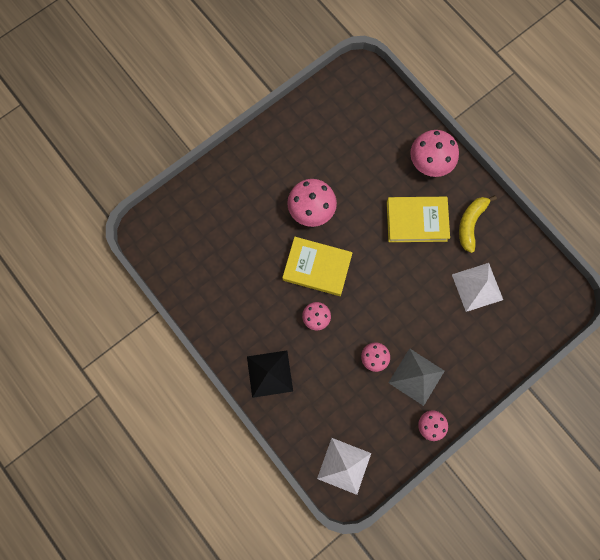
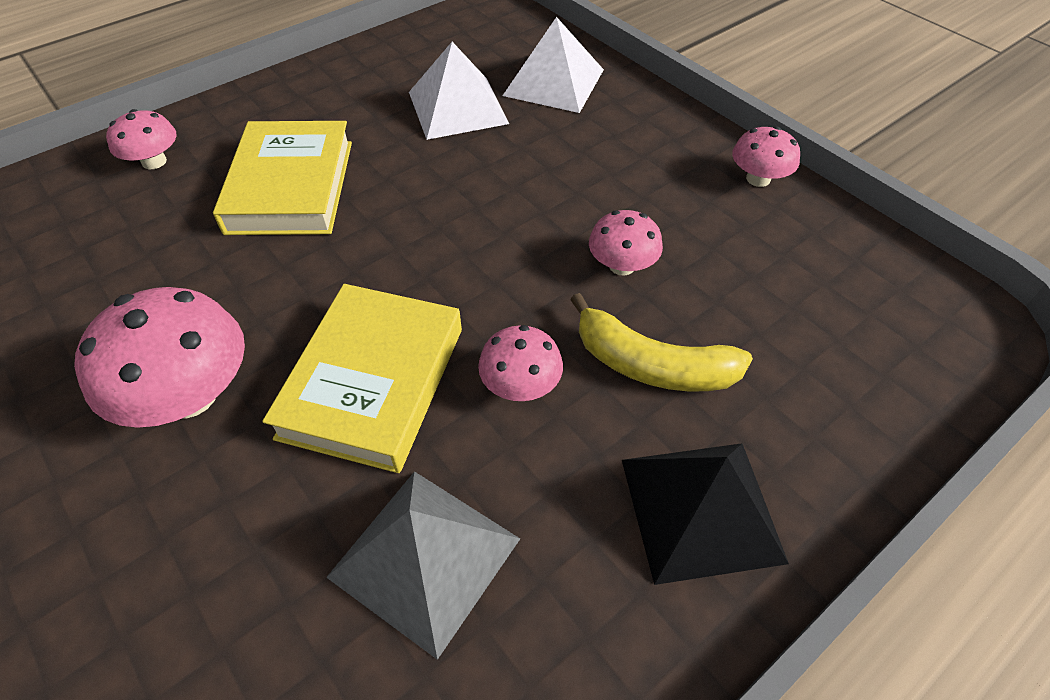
camera: 90 degrees left, 25 degrees down
white pyramid [317,438,371,495] -> white pyramid moved to [502,17,604,113]
grey pyramid [388,348,445,406] -> grey pyramid moved to [326,471,520,660]
pink mushroom [410,130,459,177] -> pink mushroom [106,109,177,169], size x0.57
yellow banana [459,195,497,253] -> yellow banana moved to [570,293,753,392]

